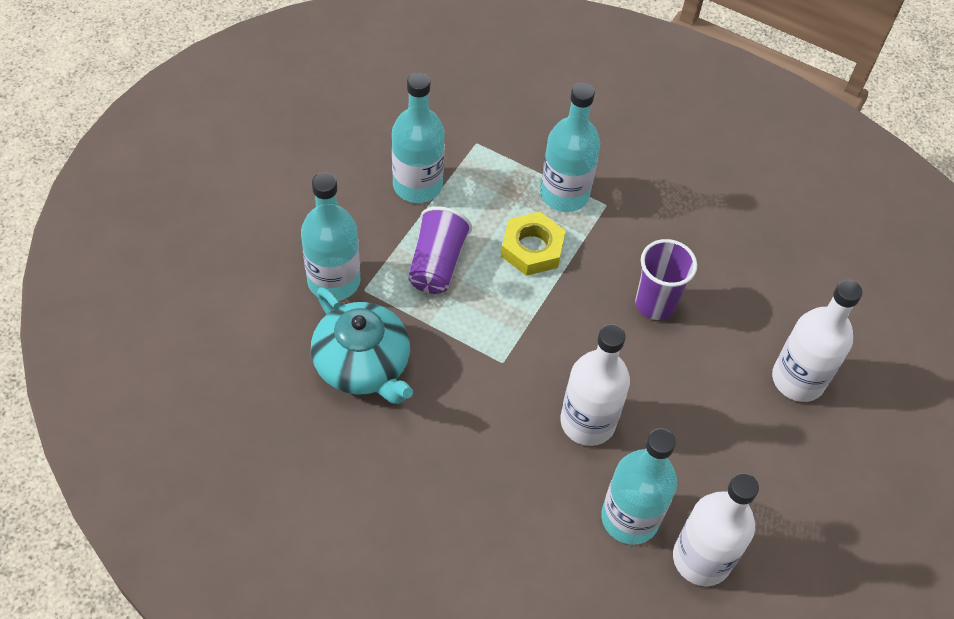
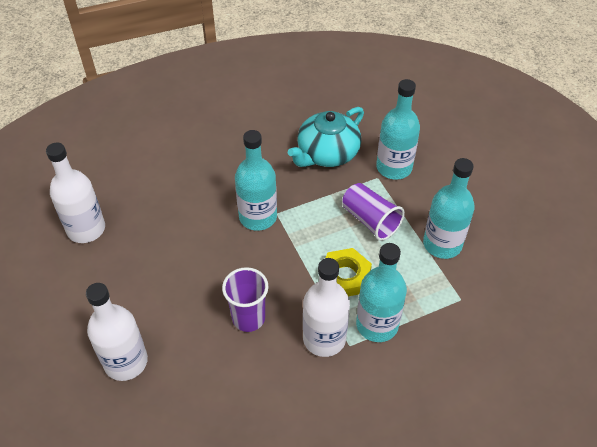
camera: 130 degrees right, 5 degrees down
turquoise teapot [311,287,413,404] -> turquoise teapot turned 45 degrees counterclockwise [288,107,364,167]
white bottle [560,324,630,446] -> white bottle moved to [303,258,350,357]
turquoise bottle [601,428,677,545] -> turquoise bottle moved to [235,130,277,231]

